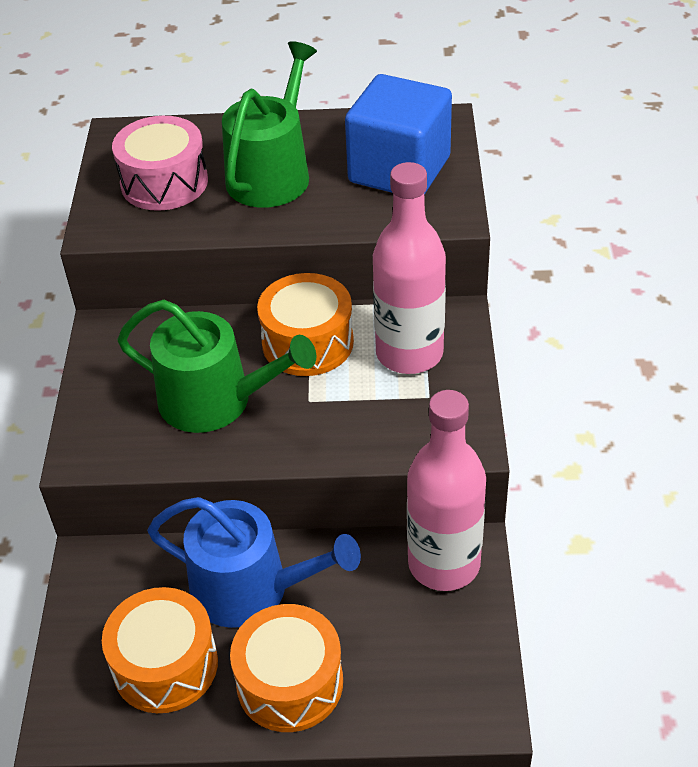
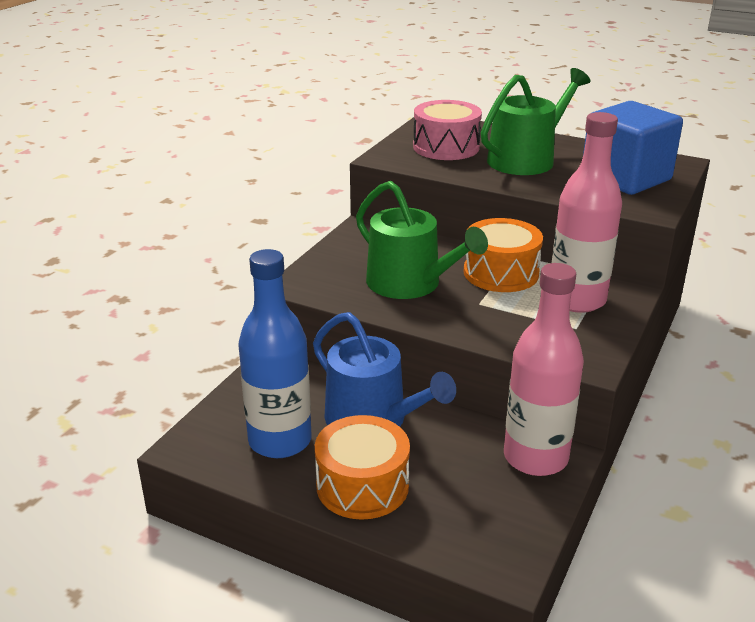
camera: 25 degrees right, 15 degrees down
orange drum [102,587,218,713] -> blue bottle [238,249,312,458]

